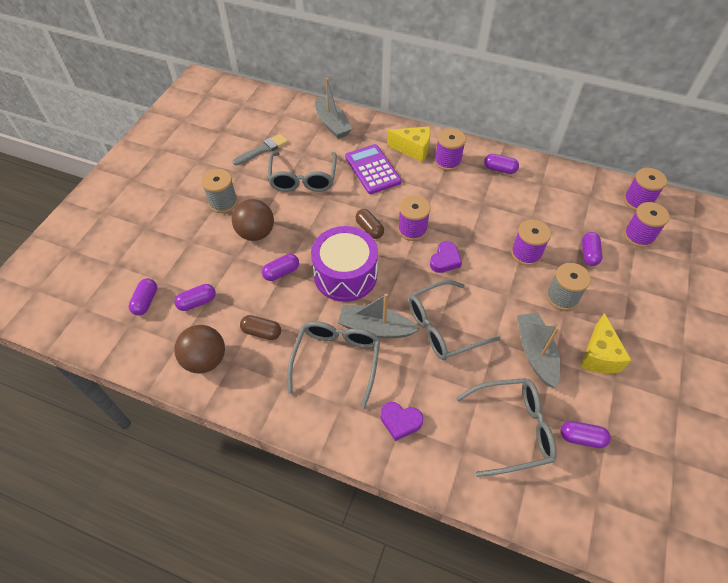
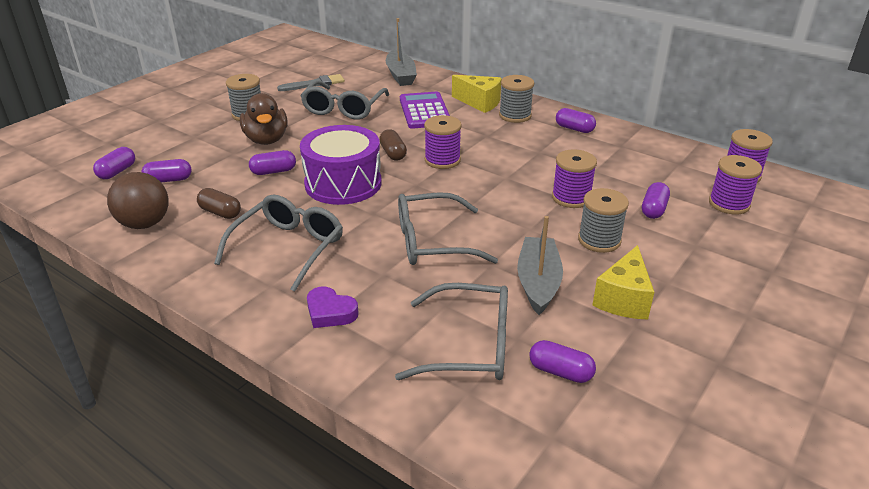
camera: 15 degrees right, 20 degrees down
brown ball [232,199,274,241] -> brown duck [240,93,288,145]
grey boat [338,293,420,338] -> none
purple heart [430,241,462,273] -> none
purple spool [435,128,466,171] -> grey spool [499,75,534,123]

